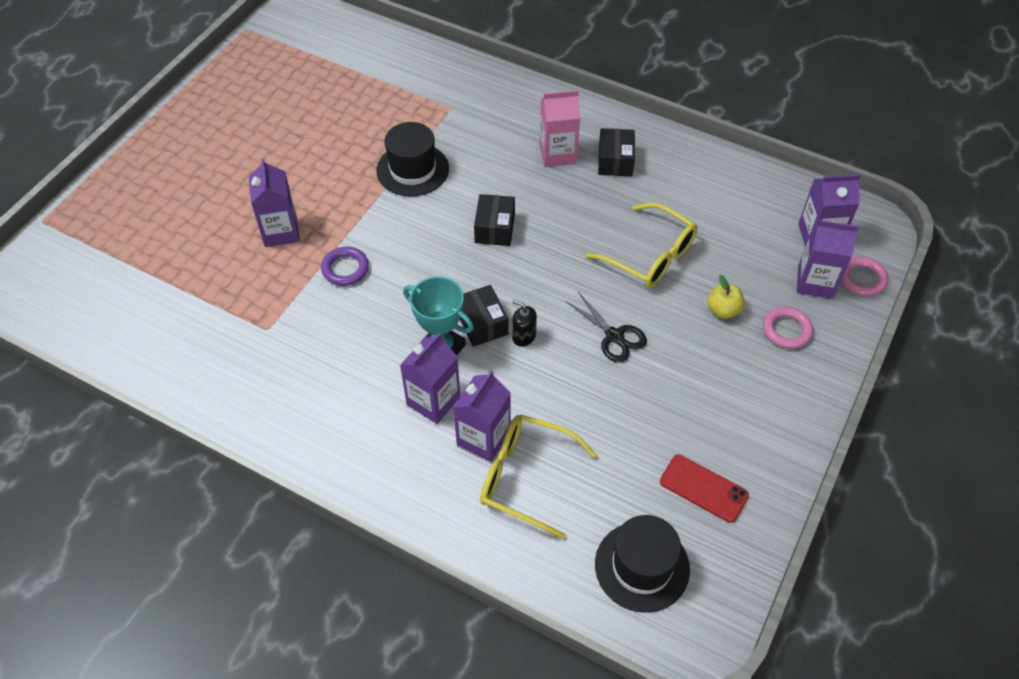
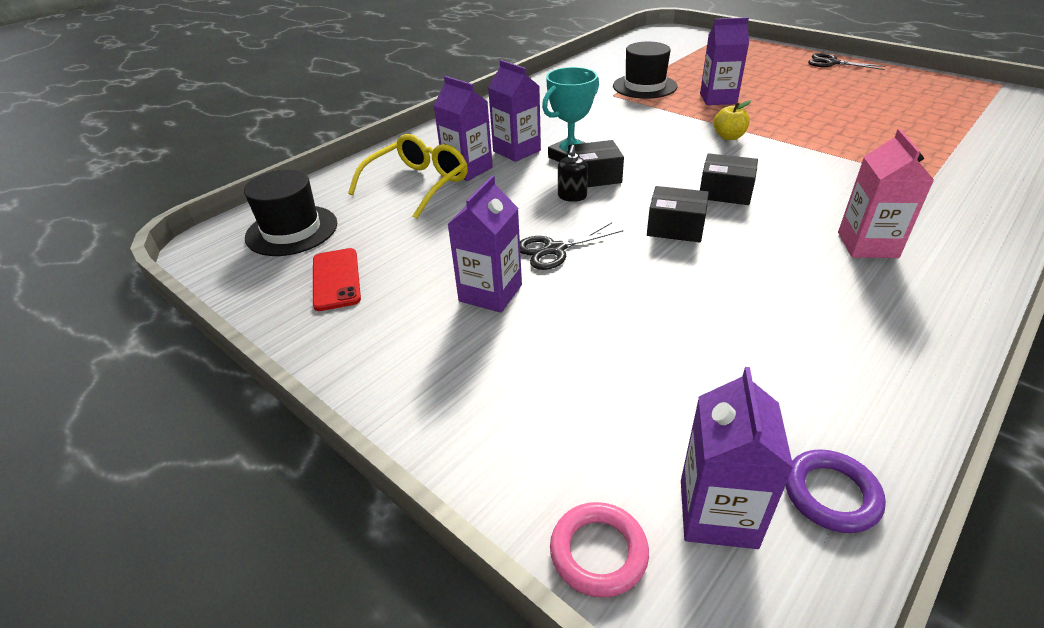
camera: 105 degrees right, 15 degrees down
purple ring [321,247,369,286] -> purple ring moved to [786,449,886,533]
black hat [376,122,449,197] -> black hat moved to [613,42,677,99]
black soap dispenser [512,300,537,347] -> black soap dispenser turned 150 degrees clockwise [558,145,588,202]
yellow glasses [586,202,698,288] -> none
black box [598,128,635,177] -> black box moved to [647,186,709,242]
red phone [660,455,749,523] -> red phone turned 60 degrees counterclockwise [313,248,361,311]
yellow apple [707,275,745,319] -> yellow apple moved to [714,100,751,140]
pink ring [763,306,813,349] -> none
purple carton [797,220,859,299] -> purple carton moved to [447,176,522,313]
none -> black scissors [808,53,885,70]

